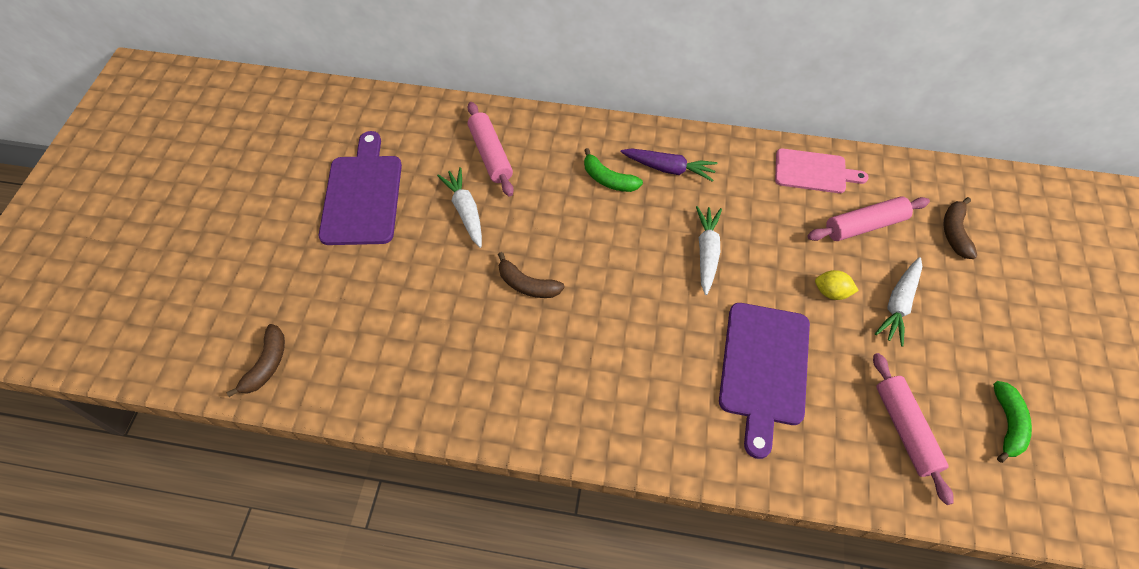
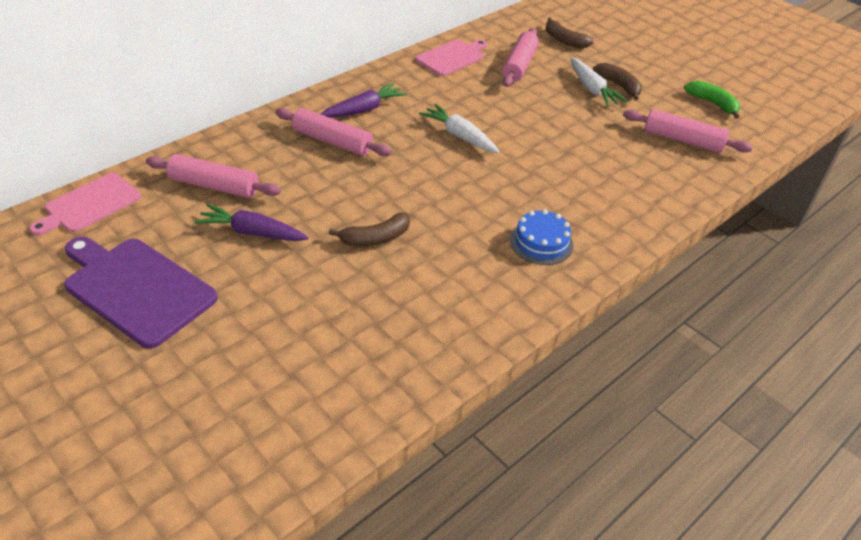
camera: 55 degrees left, 15 degrees down
brown banana [226,324,285,397] -> brown banana moved to [593,63,642,100]
white carrot [437,167,482,248] -> purple carrot [194,204,309,241]
green banana [584,148,643,192] -> pink rolling pin [275,108,392,156]
purple cutting board [719,303,810,459] -> none
yellow lemon [815,270,859,300] -> none
none -> pink cutting board [29,173,141,236]
none -> blue cake [510,209,574,265]

